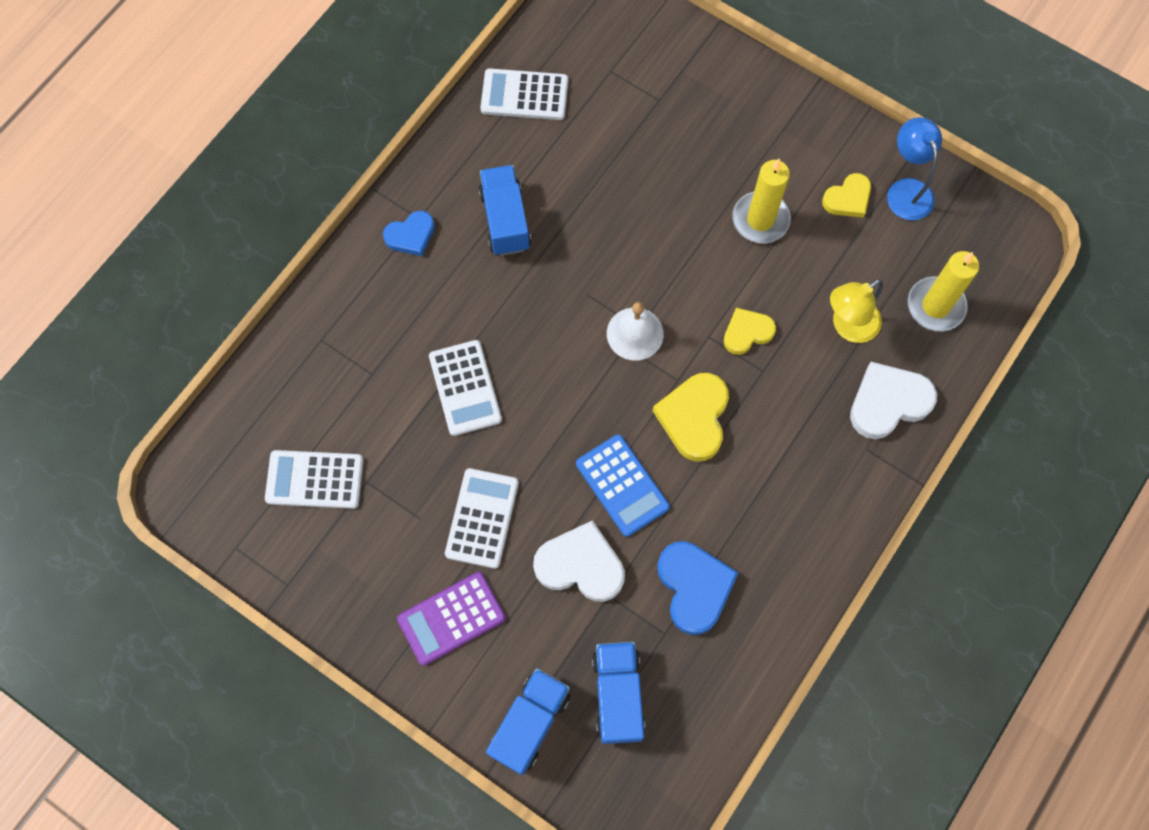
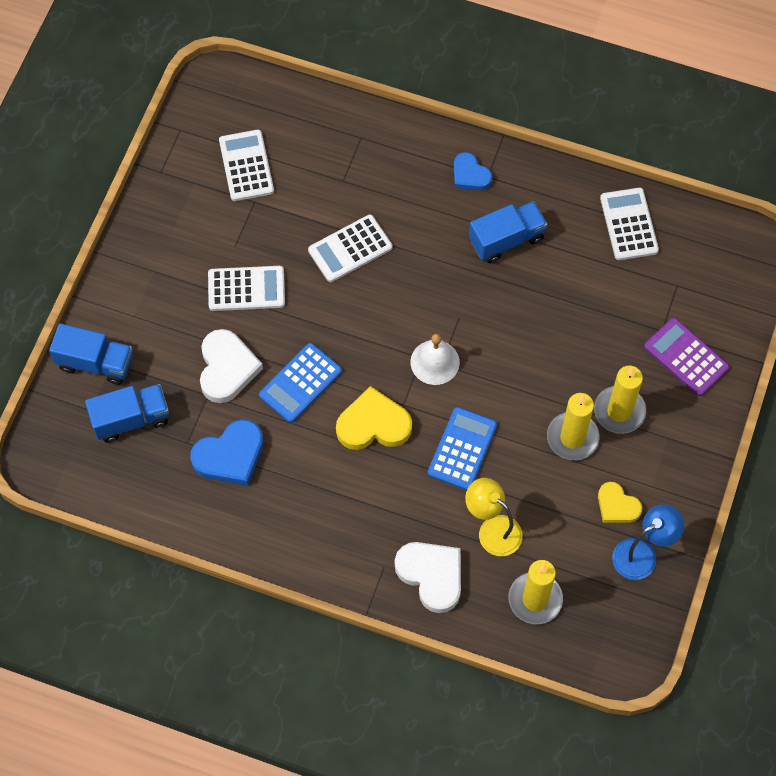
camera: 75 degrees right, 5 degrees down
purple calculator [397,572,506,666] -> purple calculator moved to [644,318,729,396]
yellow heart [724,308,776,355] -> blue calculator [428,407,497,490]
none -> yellow candle [594,366,646,434]

